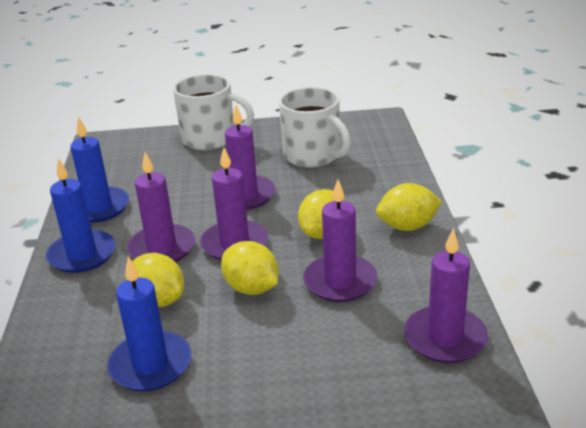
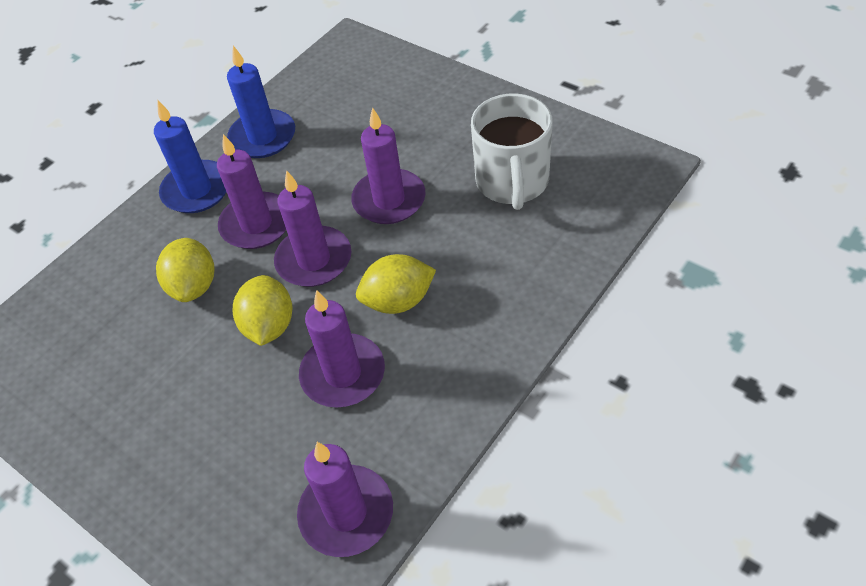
camera: 45 degrees right, 20 degrees up
blue candle [107,256,191,391] -> none
white mug [173,74,254,150] -> none
yellow lemon [376,183,442,231] -> none

